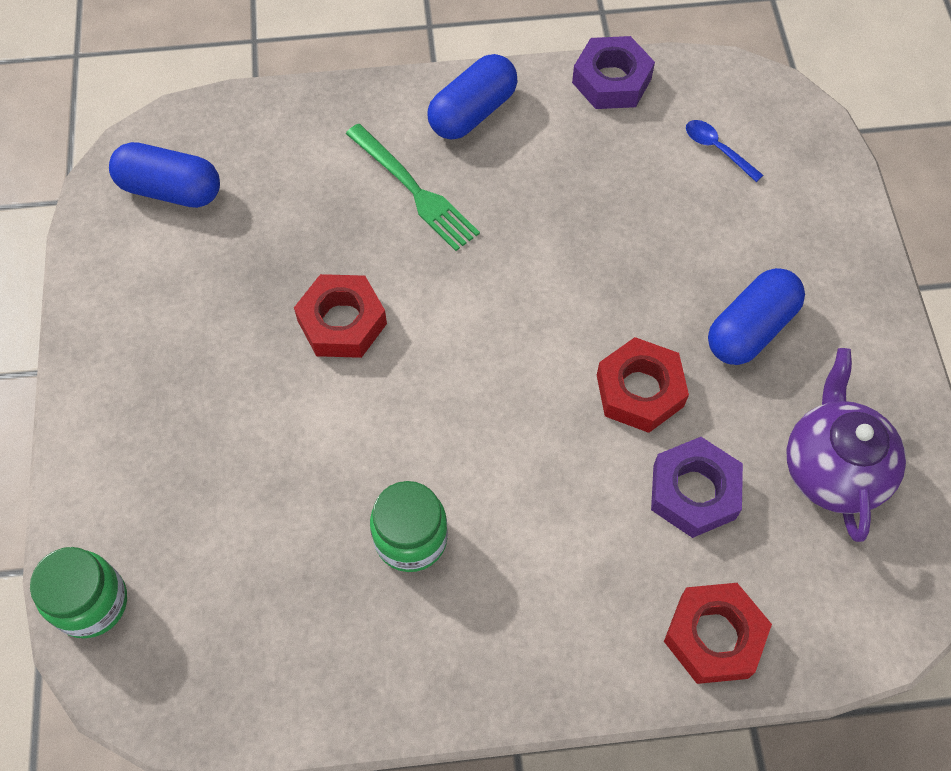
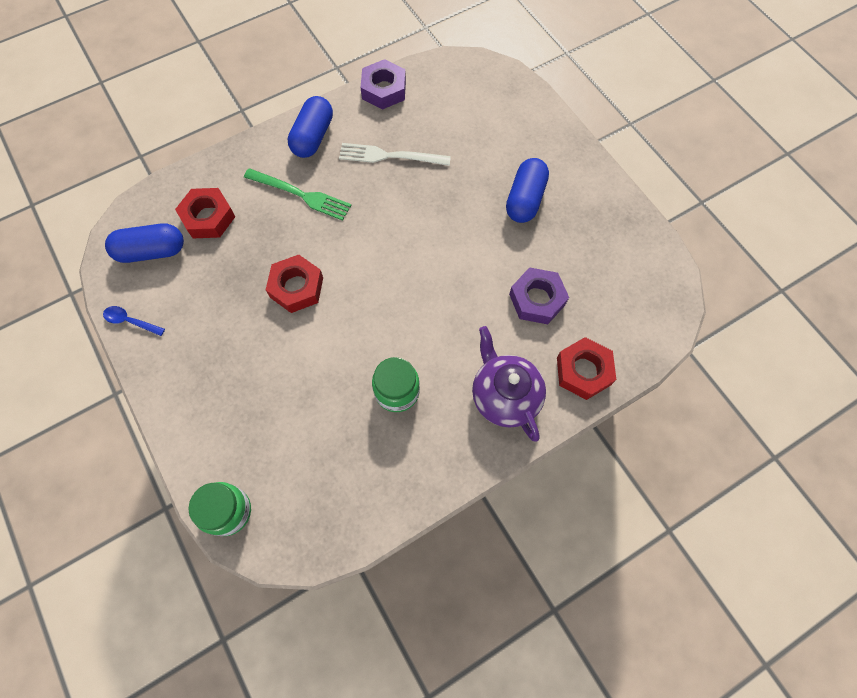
camera: 25 degrees left, 5 degrees up
red nut [597,337,689,433] -> red nut moved to [175,188,235,238]
blue spoon [686,120,763,182] -> blue spoon moved to [103,306,165,336]
purple teapot [787,348,906,542] -> purple teapot moved to [472,326,546,442]
none -> white fork [339,143,451,166]

